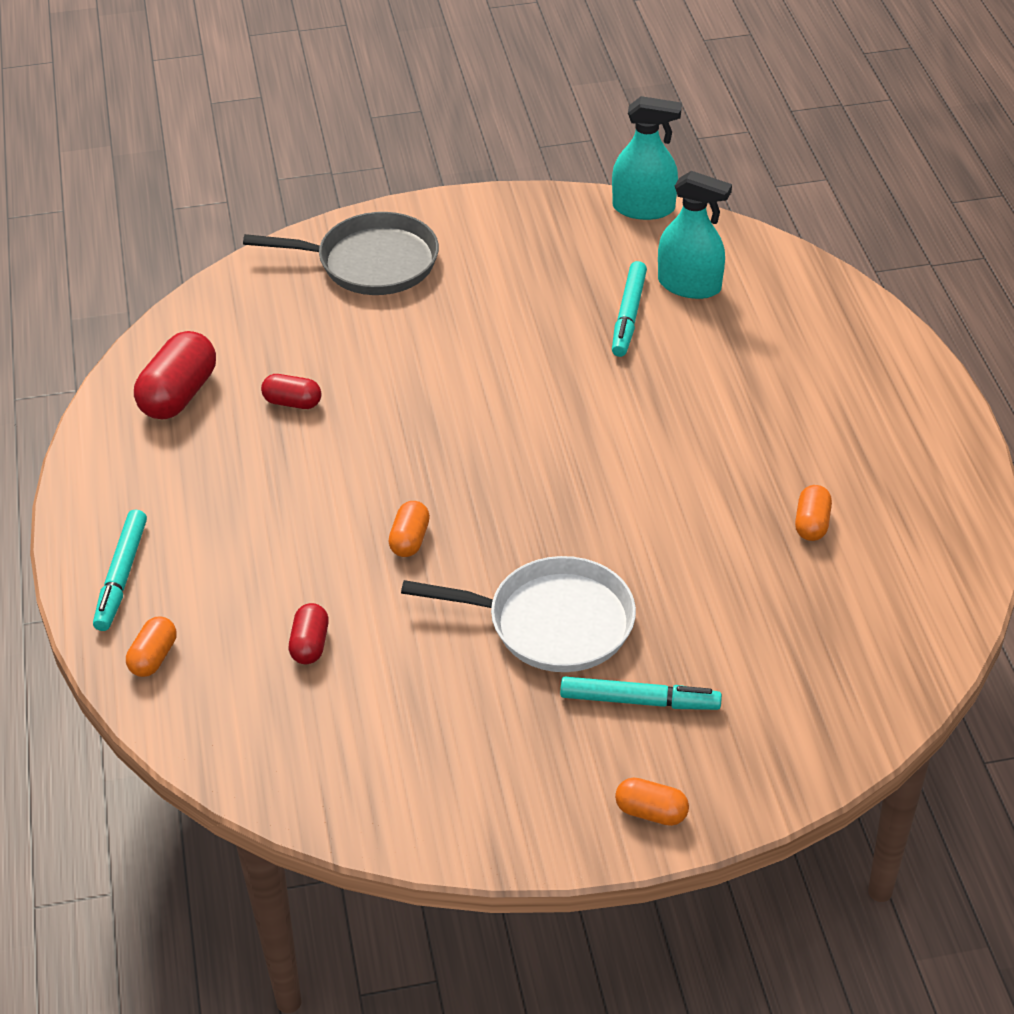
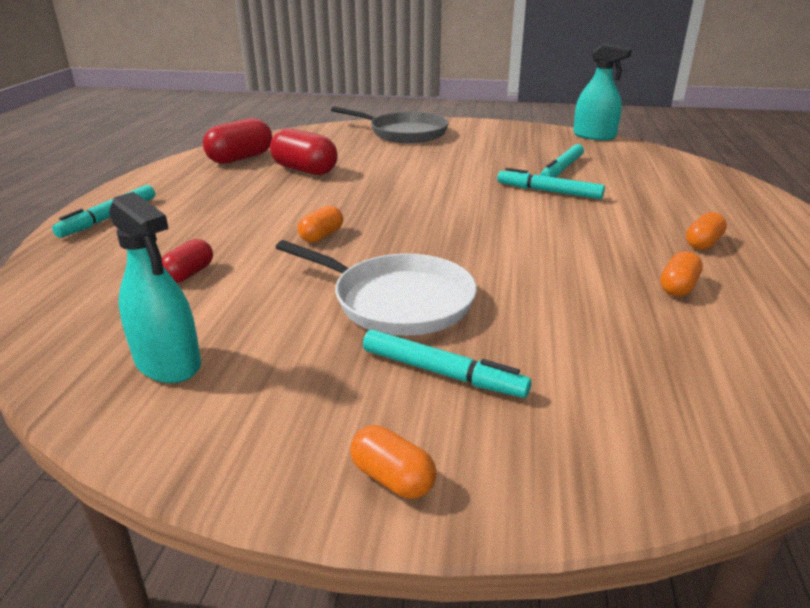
camera: 20 degrees right, 15 degrees down
orange capsule [126,617,176,677] -> orange capsule moved to [686,212,727,250]
red capsule [261,374,321,409] -> red capsule [270,129,338,175], size x1.77
turquoise spray bottle [658,171,732,299] -> turquoise spray bottle moved to [109,192,201,383]
none -> turquoise marker [497,168,605,199]

